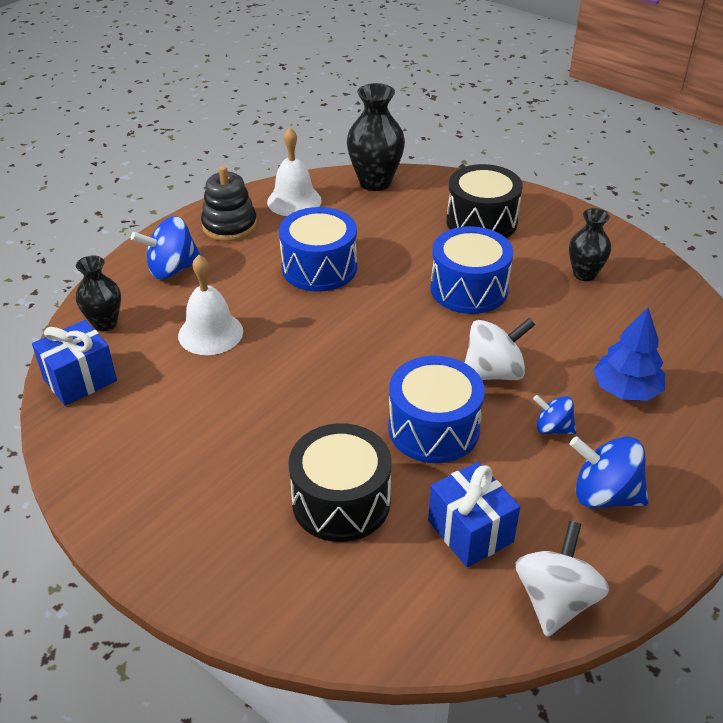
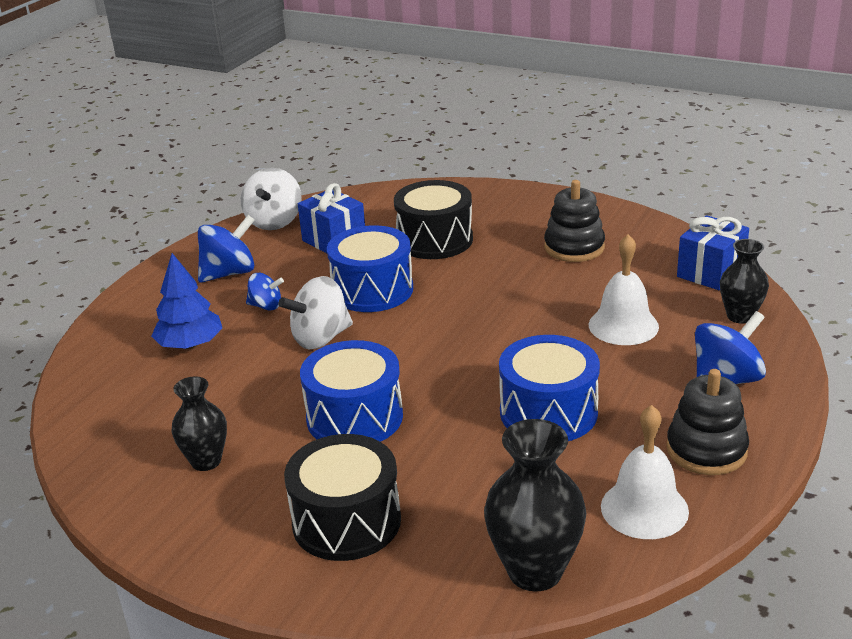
camera: 170 degrees right, 10 degrees down
blue spinning top [570,436,649,508] -> blue spinning top turned 45 degrees counterclockwise [198,215,255,283]
none -> black stacking toy [544,180,605,262]

